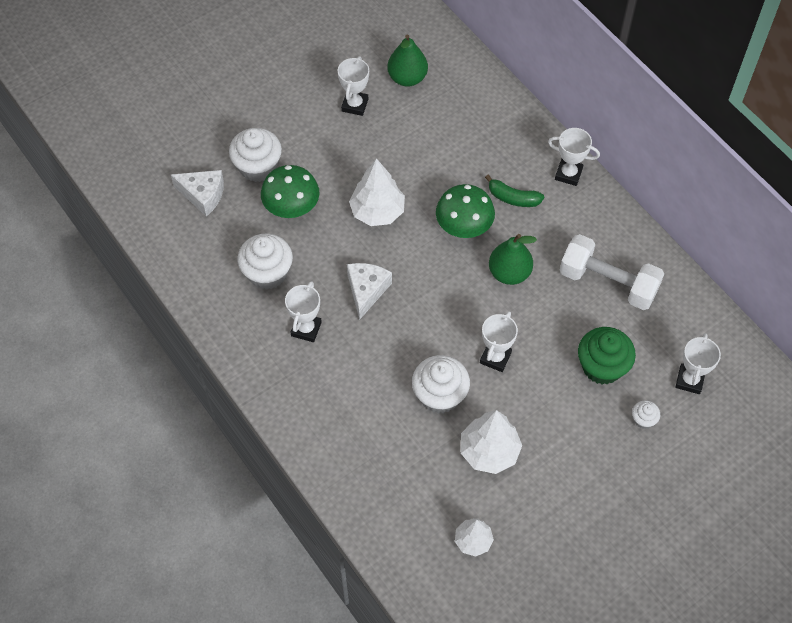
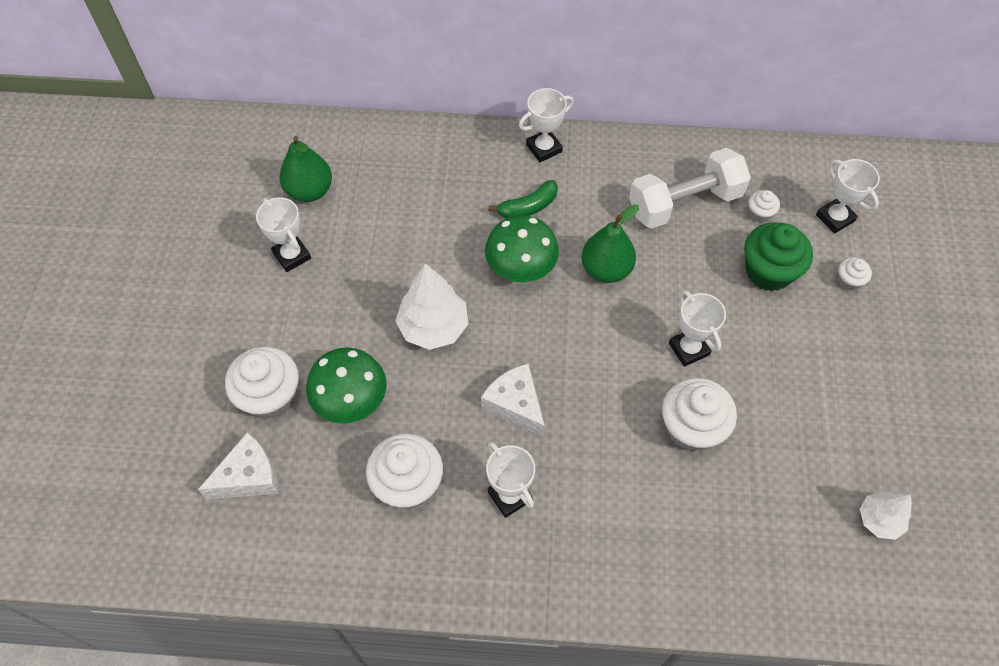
camera: 50 degrees left, 0 degrees up
white tree [461,410,522,474] -> none
none -> white cupcake [748,190,780,222]

